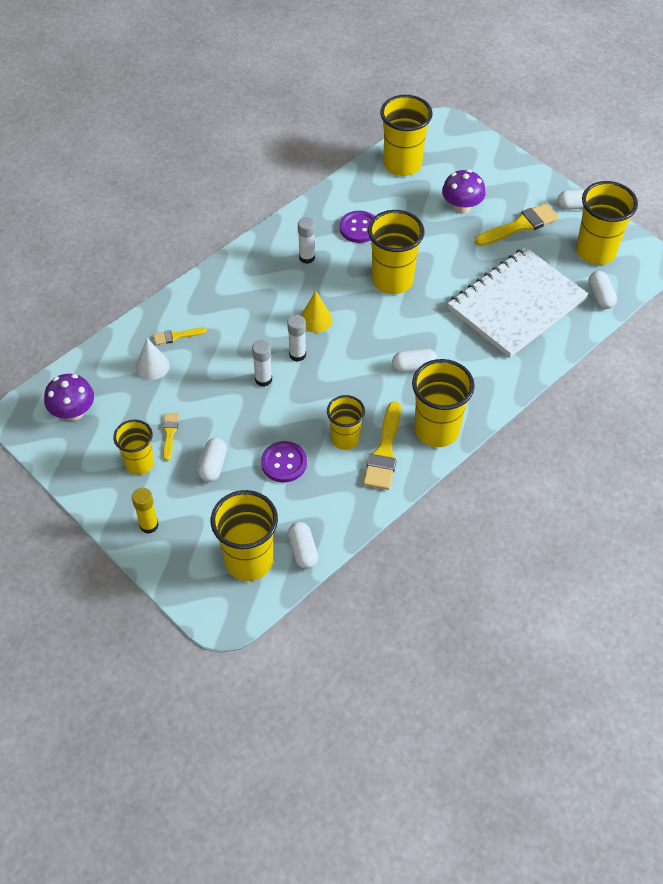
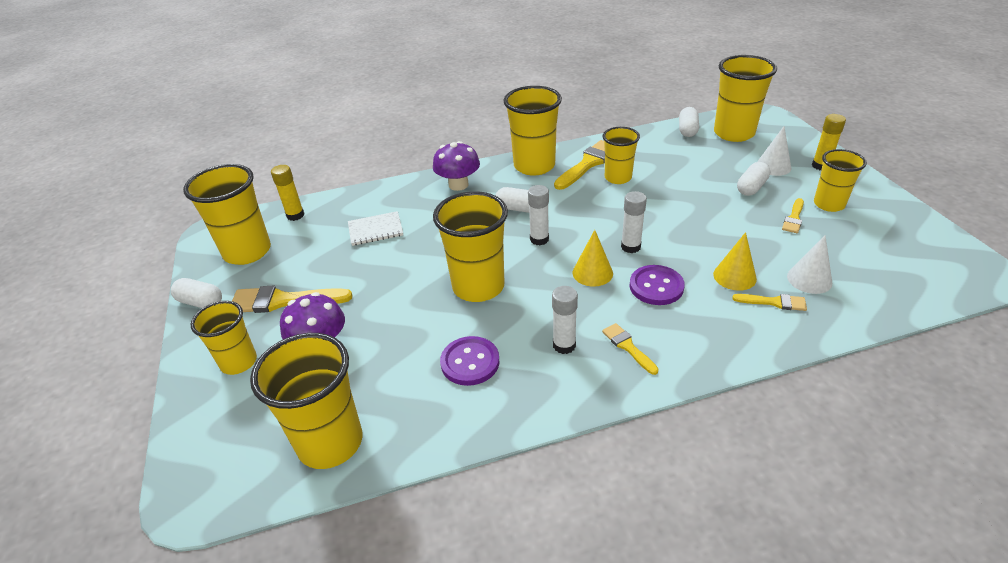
camera: 150 degrees left, 15 degrees down
purple mushroom [44,374,94,421] -> purple mushroom moved to [433,141,480,191]
white glue stick [252,340,272,387] -> white glue stick moved to [528,185,549,245]
purple button [261,441,307,483] -> purple button moved to [629,265,685,305]
white notebook [448,247,588,358] -> white notebook [348,211,403,246], size x0.41
white capsule [588,271,617,309] -> yellow glue stick [271,165,304,221]
none -> yellow cup [191,301,257,375]
none -> yellow brush [602,323,659,375]
none -> yellow cone [713,232,757,291]
none -> white cone [757,126,792,176]

